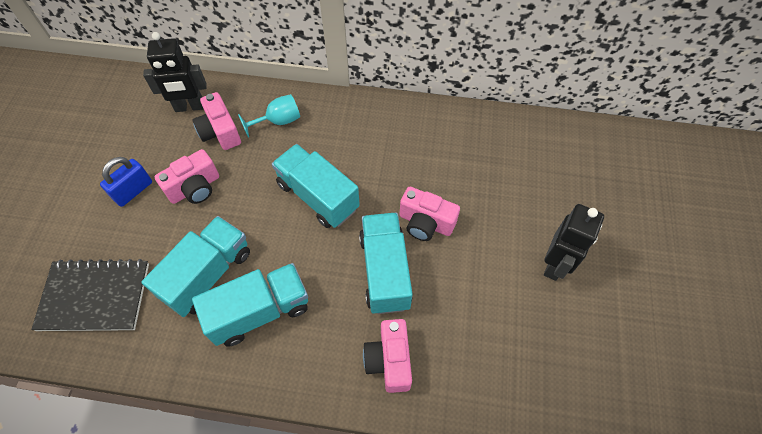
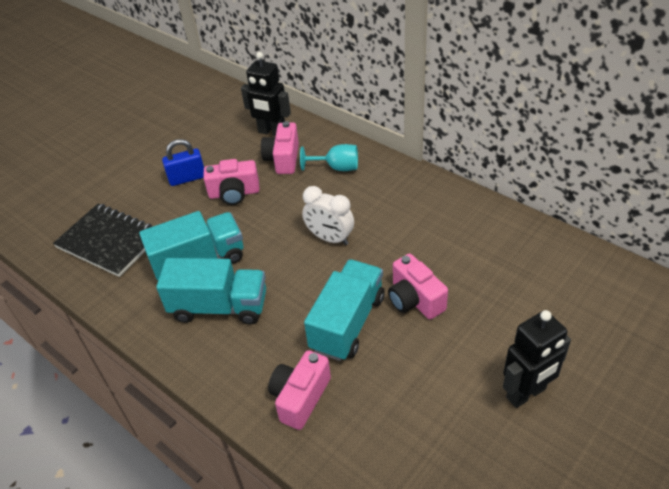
camera: 35 degrees right, 15 degrees down
turquoise truck [272,144,360,228] -> white clock [302,186,354,245]

